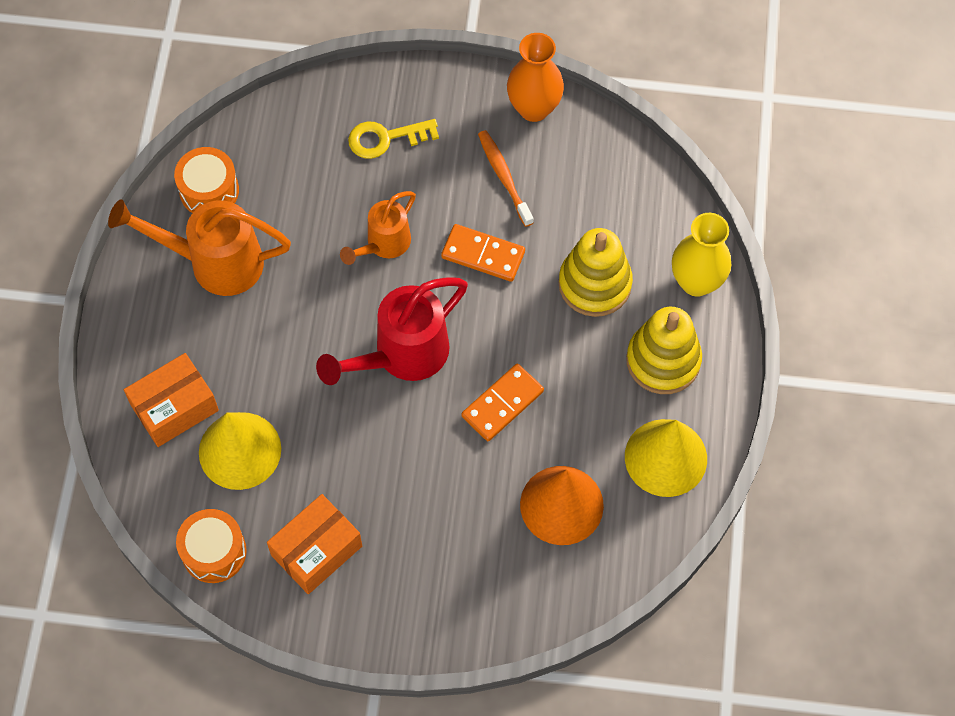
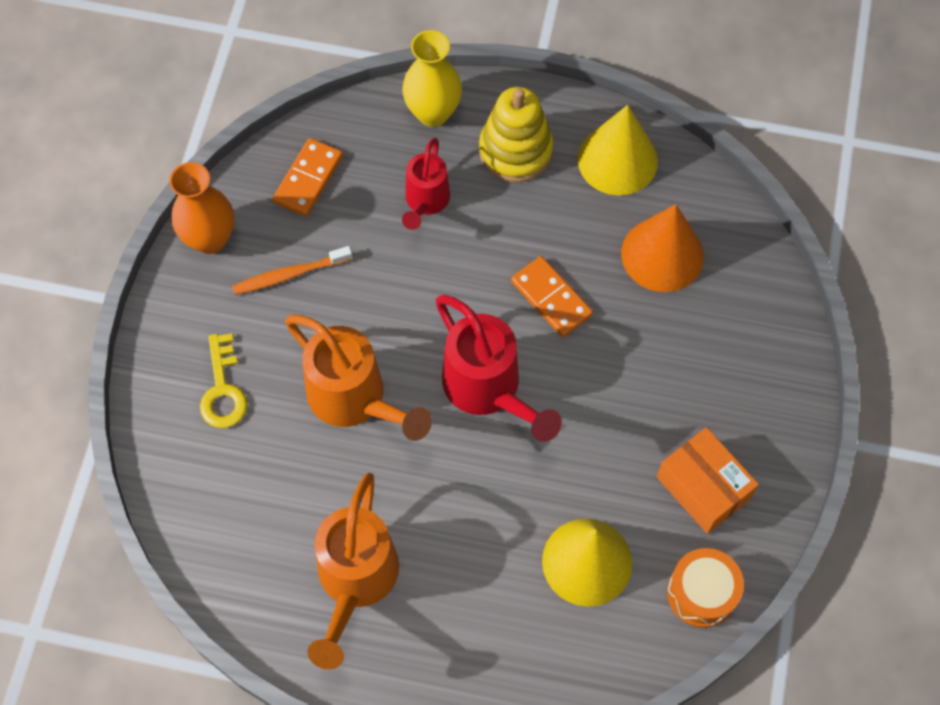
camera: 85 degrees left, 0 degrees up
orange box [124,353,219,447] -> none
orange drum [174,147,239,213] -> none
orange watering can [340,191,416,265] -> orange watering can [285,314,432,441], size x1.63
orange domino [441,224,525,282] -> orange domino moved to [272,138,343,216]
yellow stacking toy [559,228,633,317] -> red watering can [402,138,450,230]

